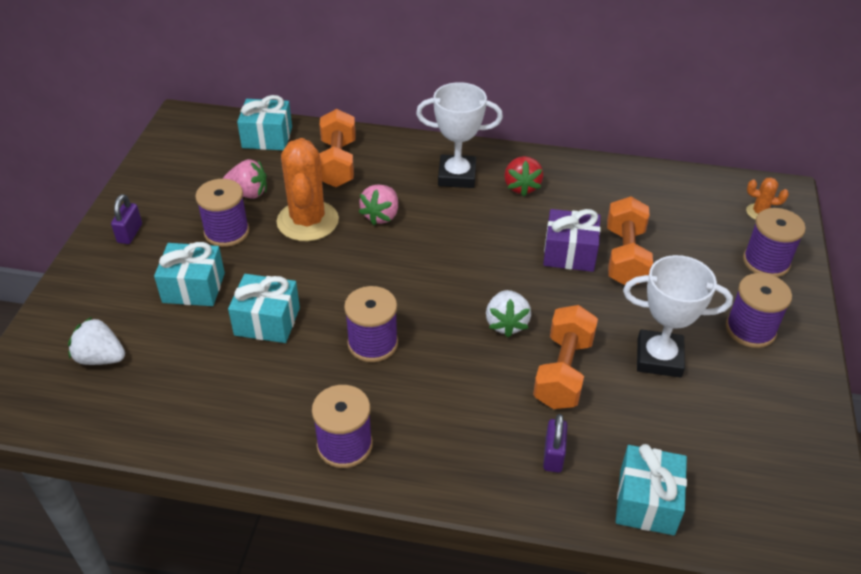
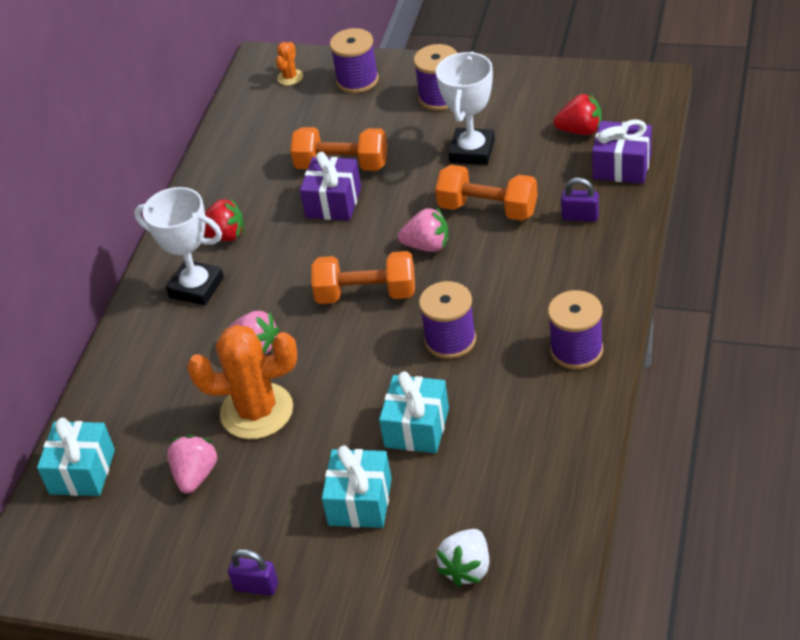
camera: 80 degrees left, 0 degrees up
purple spool [195,179,249,247] -> none
orange dumbbell [319,109,356,187] -> orange dumbbell moved to [311,251,415,304]
white trophy [416,82,503,188] -> white trophy turned 75 degrees counterclockwise [134,187,224,305]
white strawberry [486,290,531,337] -> pink strawberry [398,208,449,252]
turquoise gift [616,444,687,535] -> purple gift [592,119,652,184]
none -> red strawberry [553,94,602,135]

